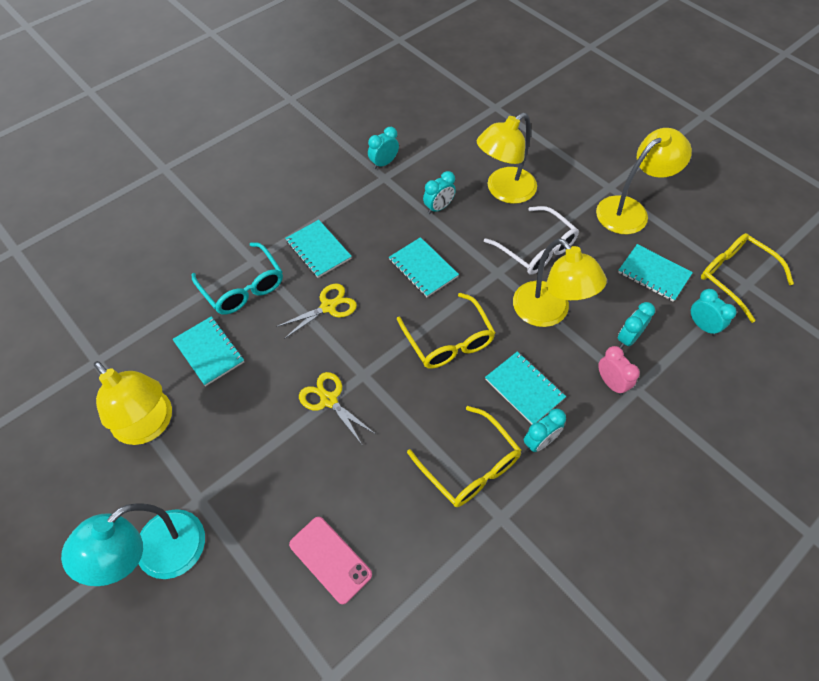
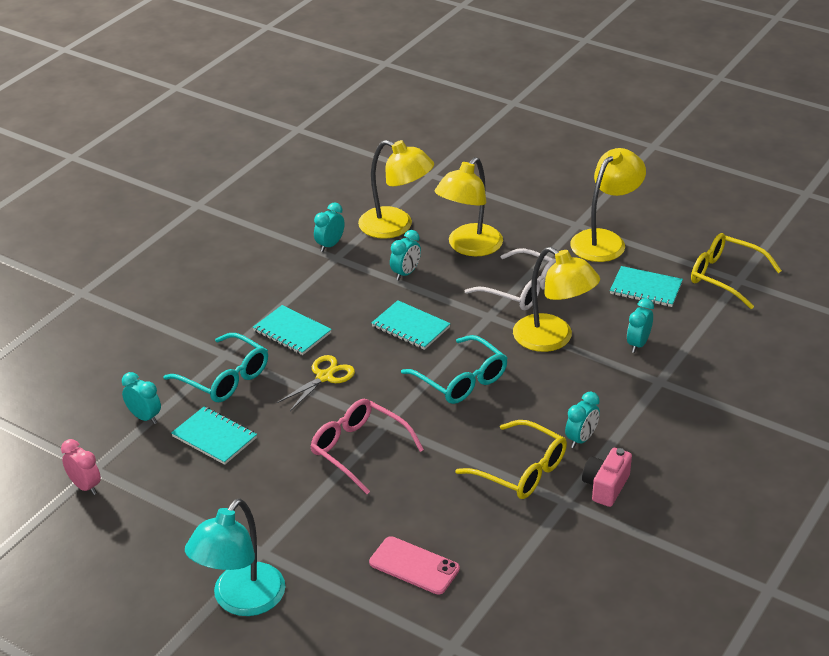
camera: 15 degrees left, 20 degrees down
yellow lamp [94,361,172,445] -> yellow lamp moved to [358,140,434,239]
yellow scissors [299,372,375,446] -> pink glasses [311,399,424,494]
yellow glasses [397,293,495,369] -> turquoise glasses [401,335,507,404]
turquoise notebook [485,351,566,424] -> none
pink clock [598,346,640,395] -> pink clock moved to [61,439,101,495]
turquoise clock [690,289,737,336] -> turquoise clock moved to [122,372,161,424]
none -> pink camera [582,448,632,507]

